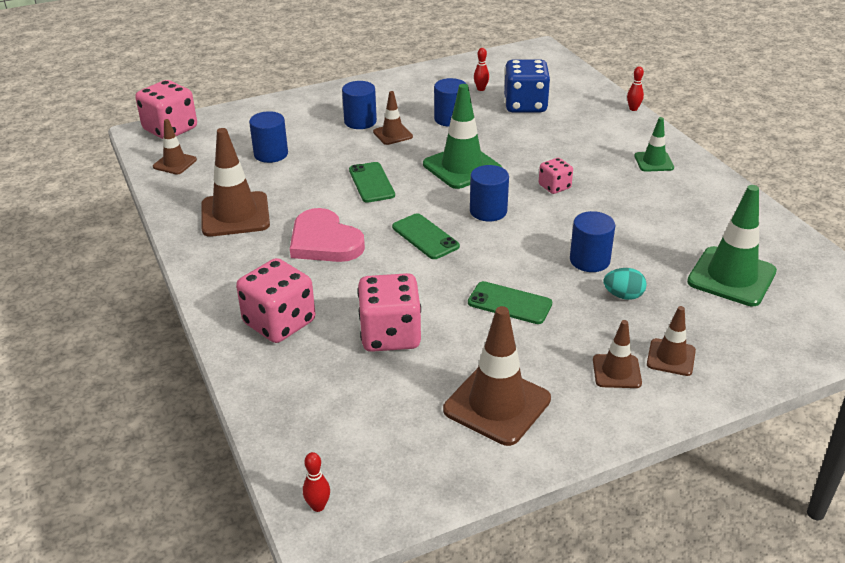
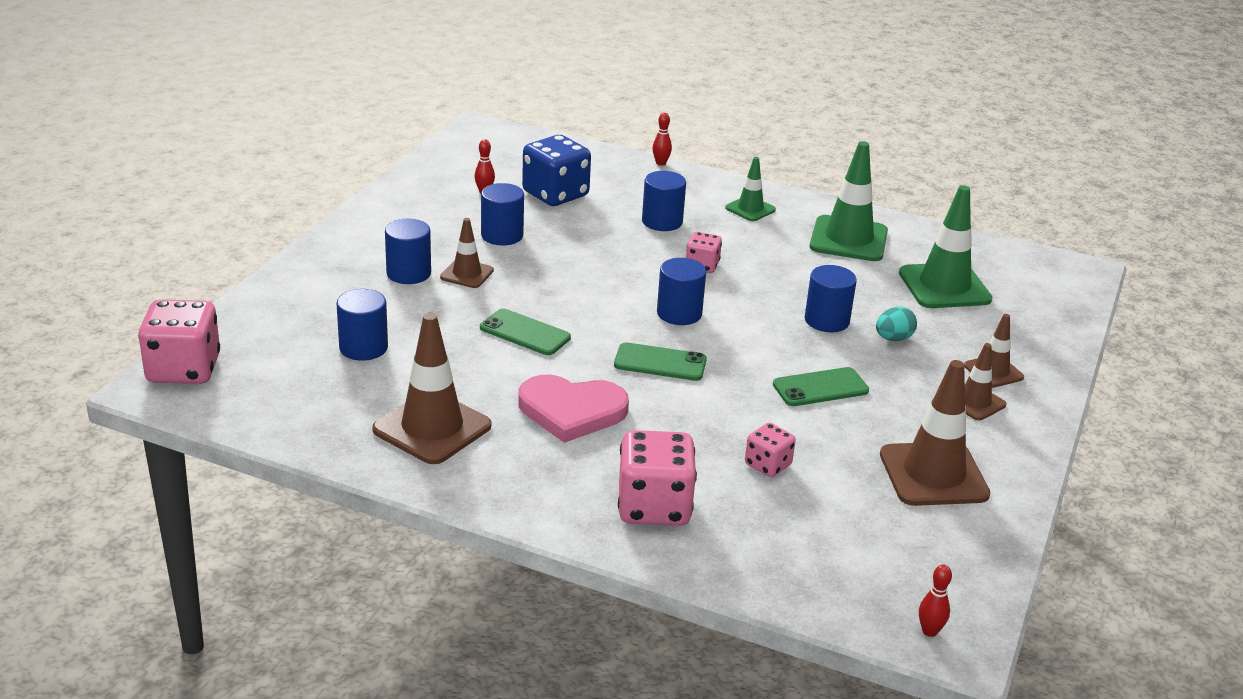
camera: 45 degrees left, 5 degrees down
brown traffic cone [153,119,197,174] -> none
pink dice [357,273,421,352] -> pink dice [745,423,796,477], size x0.54
green traffic cone [423,84,502,189] -> green traffic cone moved to [810,141,888,261]
none -> blue cylinder [642,171,686,231]

